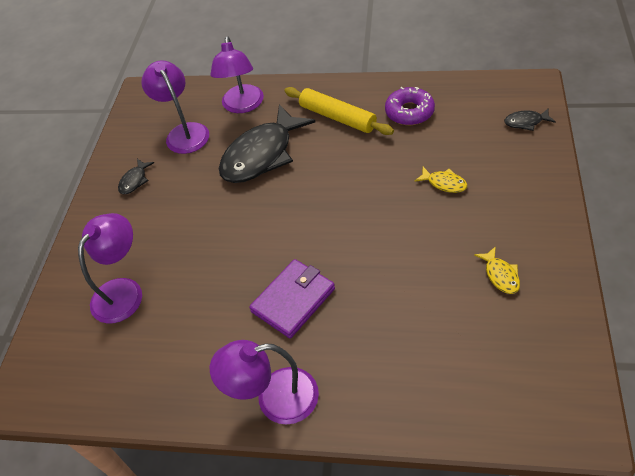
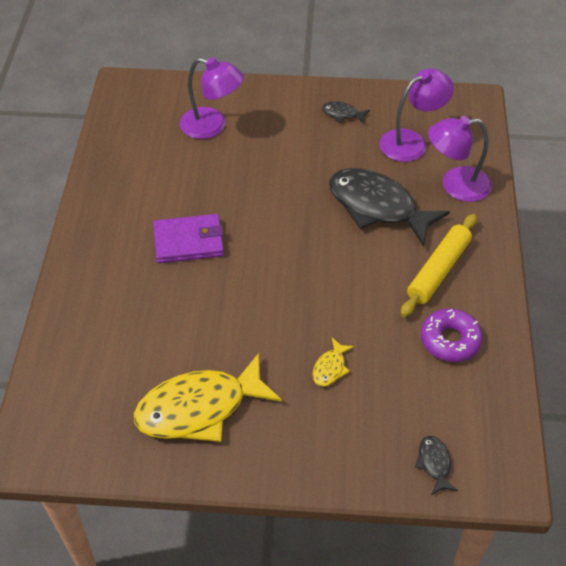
camera: 80 degrees right, 0 degrees up
purple lamp [210,340,319,425] -> none
purple wallet [249,259,335,338] -> purple wallet turned 45 degrees counterclockwise [153,214,224,263]
yellow fish [474,246,520,294] -> yellow fish [134,353,282,442], size x2.38

